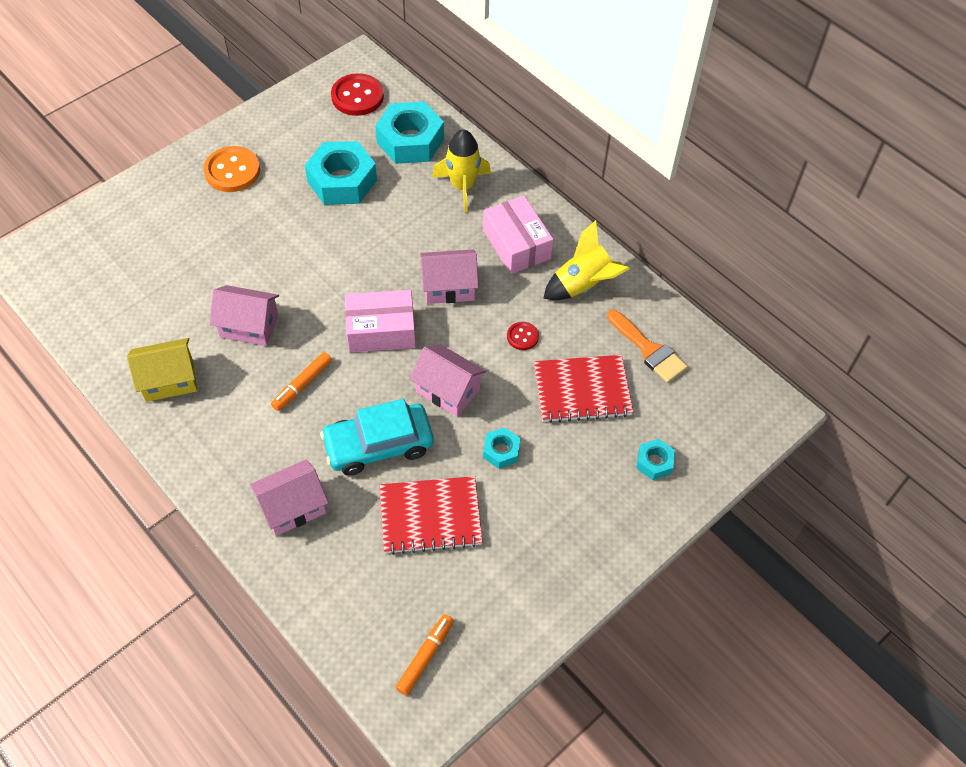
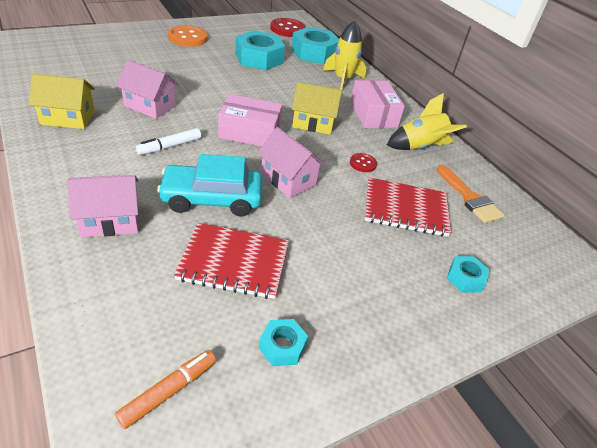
camera: 10 degrees right, 15 degrees down
orange marker [271,352,332,411] -> white marker [136,128,201,155]
pink house [420,249,479,304] -> yellow house [292,82,342,135]
turquoise nut [483,427,520,469] -> turquoise nut moved to [259,319,308,366]

